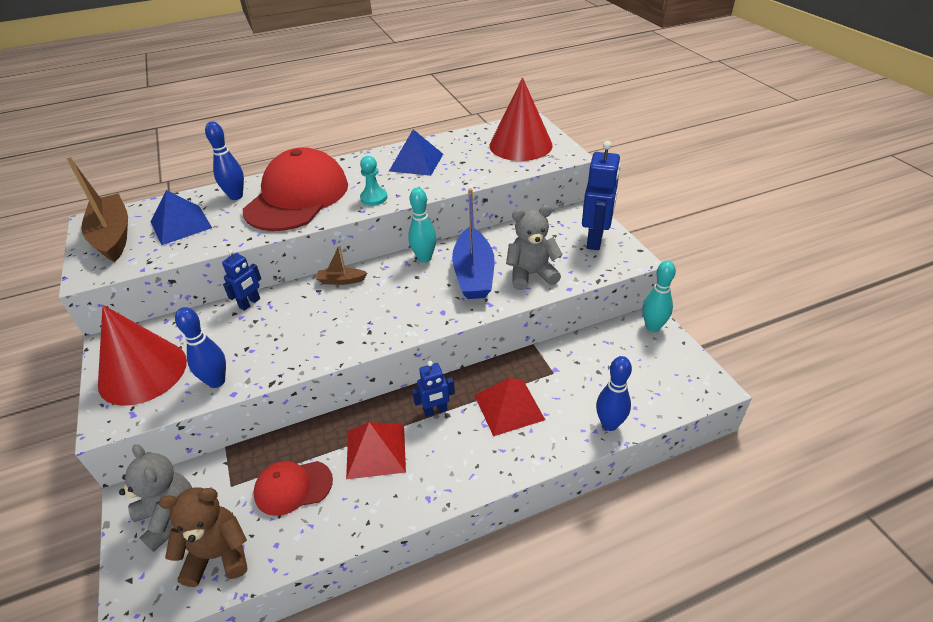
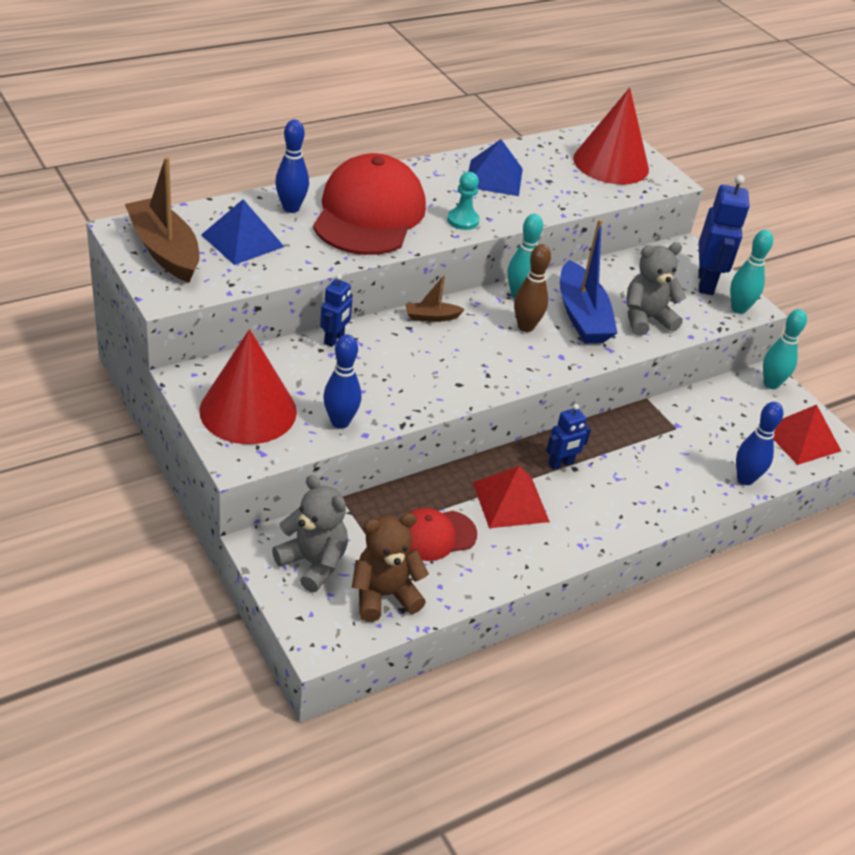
camera: 15 degrees left, 0 degrees up
red pyramid [474,378,545,436] -> red pyramid moved to [773,405,841,465]
none -> brown bowling pin [514,244,551,332]
none -> turquoise bowling pin [730,230,773,314]

